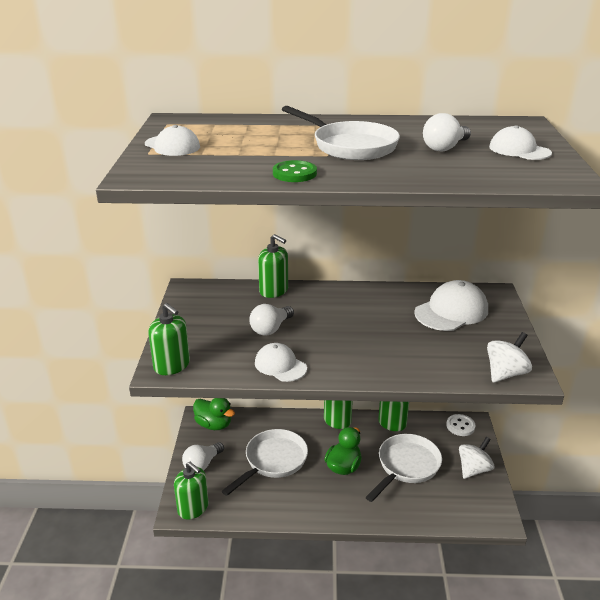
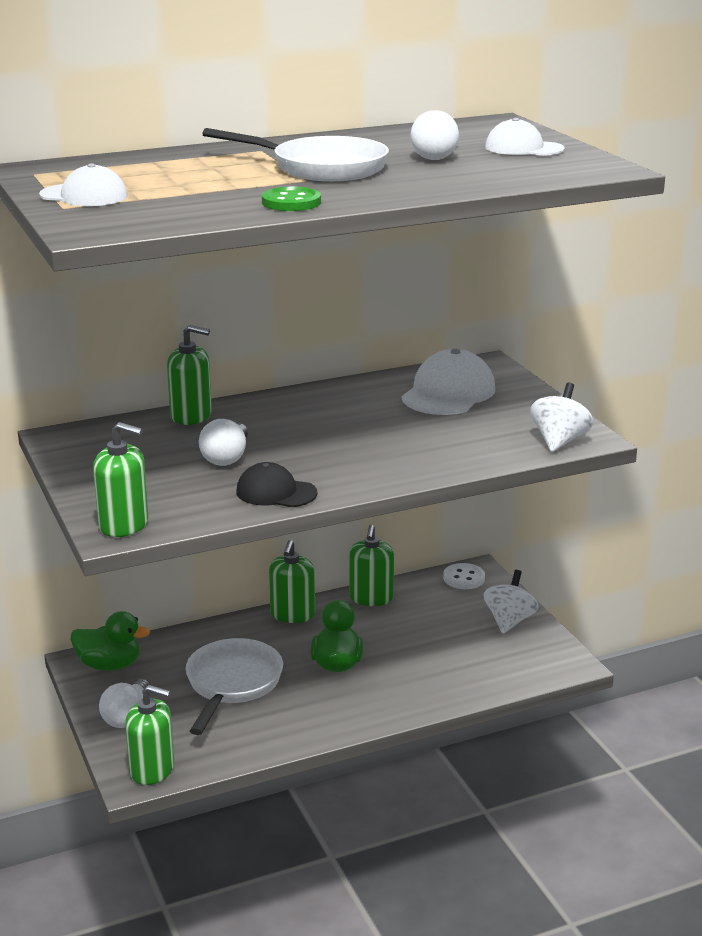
camera: 25 degrees left, 5 degrees down
white cap [255,343,307,382] -> black cap [236,462,318,507]
white pan [365,434,442,502] -> none

